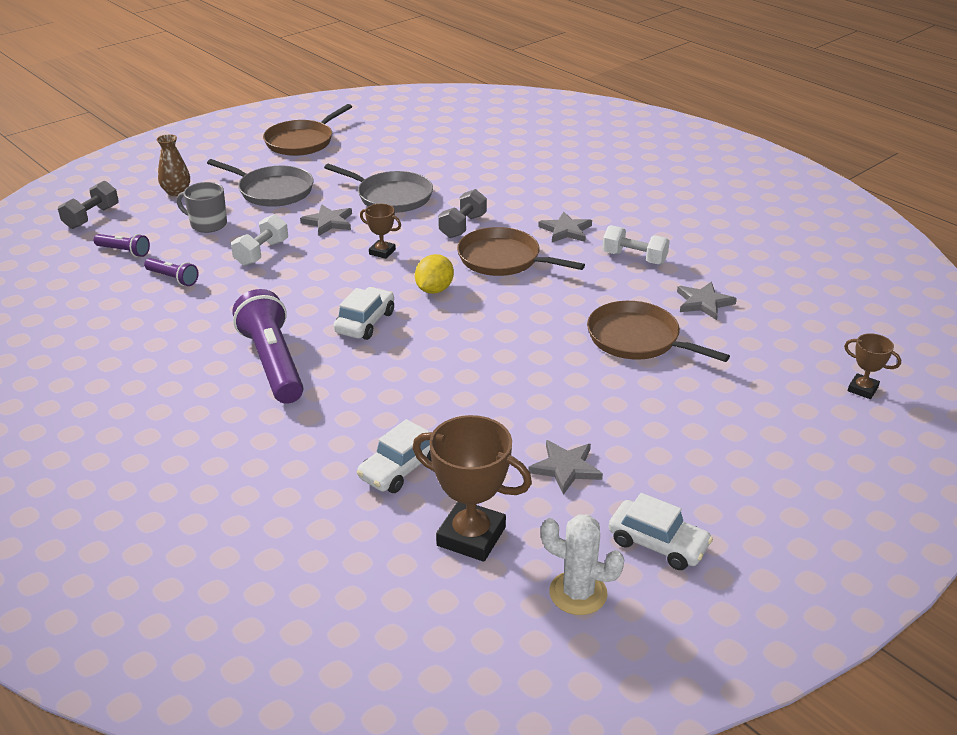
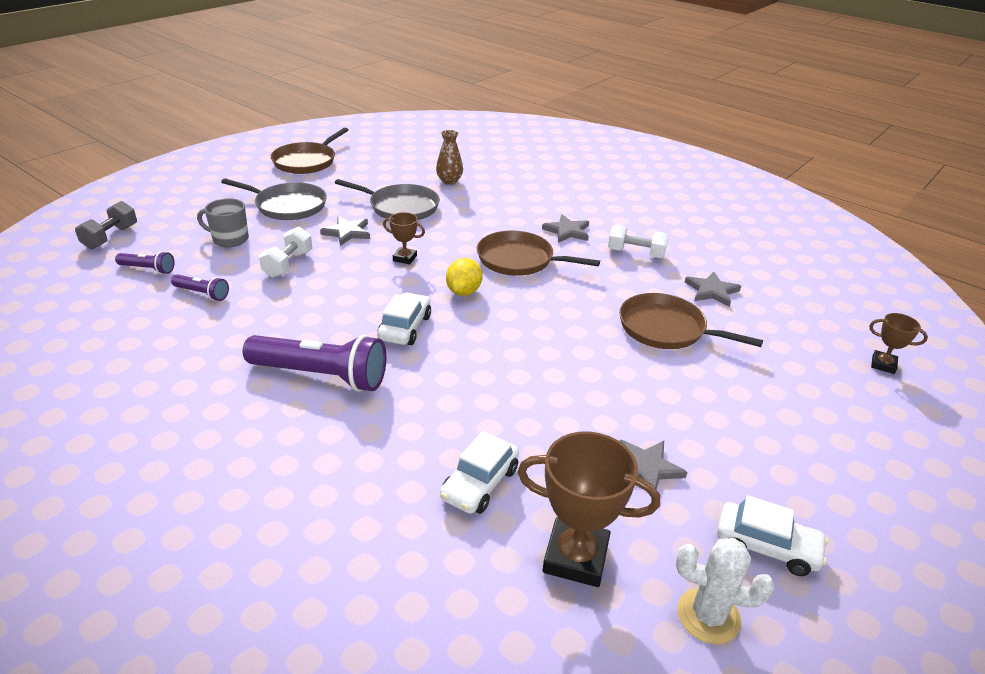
camera: 10 degrees left, 0 degrees up
brown vase [157,134,190,196] -> brown vase moved to [436,130,463,185]
purple flashlight [233,289,303,404] -> purple flashlight turned 135 degrees clockwise [243,335,386,392]
grey dumbbell [438,189,487,238] -> none

